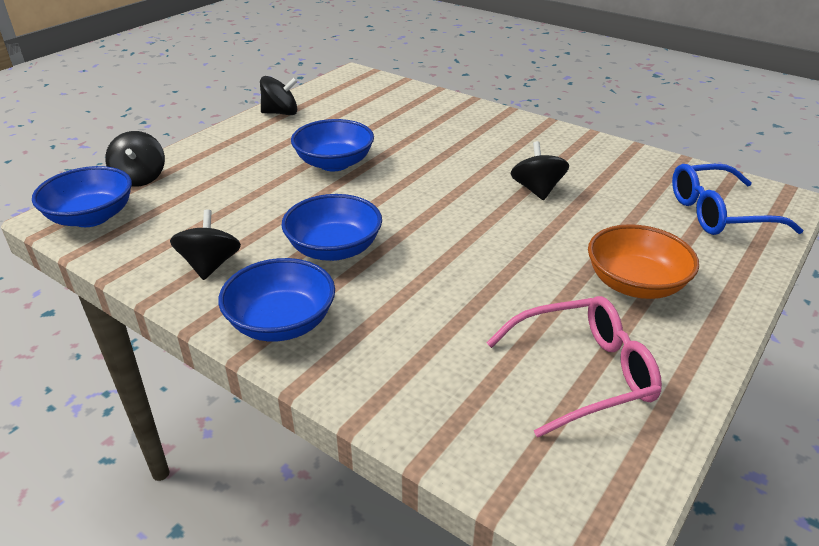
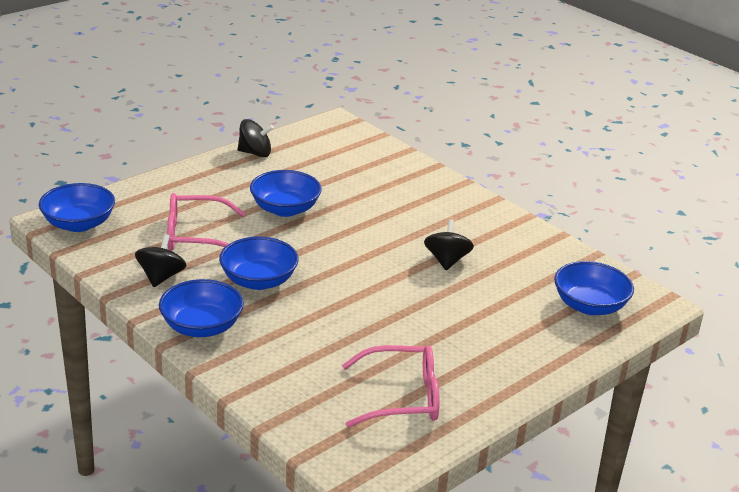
camera: 10 degrees right, 5 degrees down
black spinning top [105,131,165,187] -> none
orange bowl [588,224,699,299] -> none
blue glasses [672,164,803,235] -> blue bowl [554,261,634,315]
none -> pink glasses [167,193,245,251]

